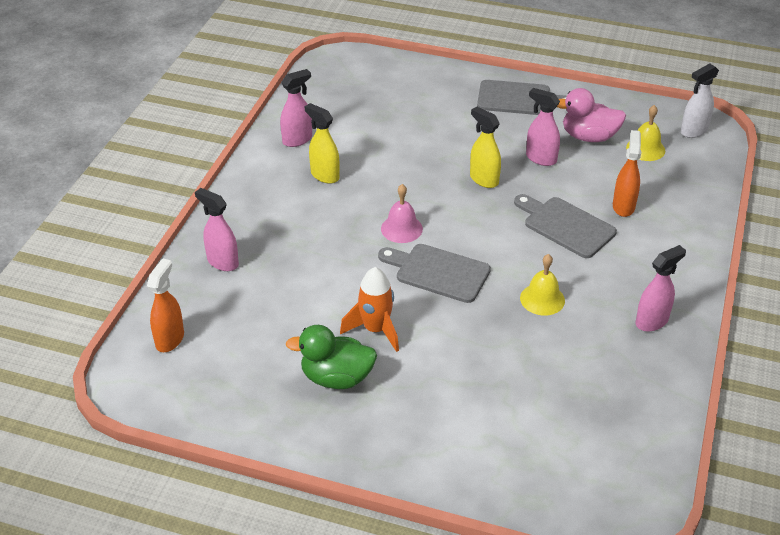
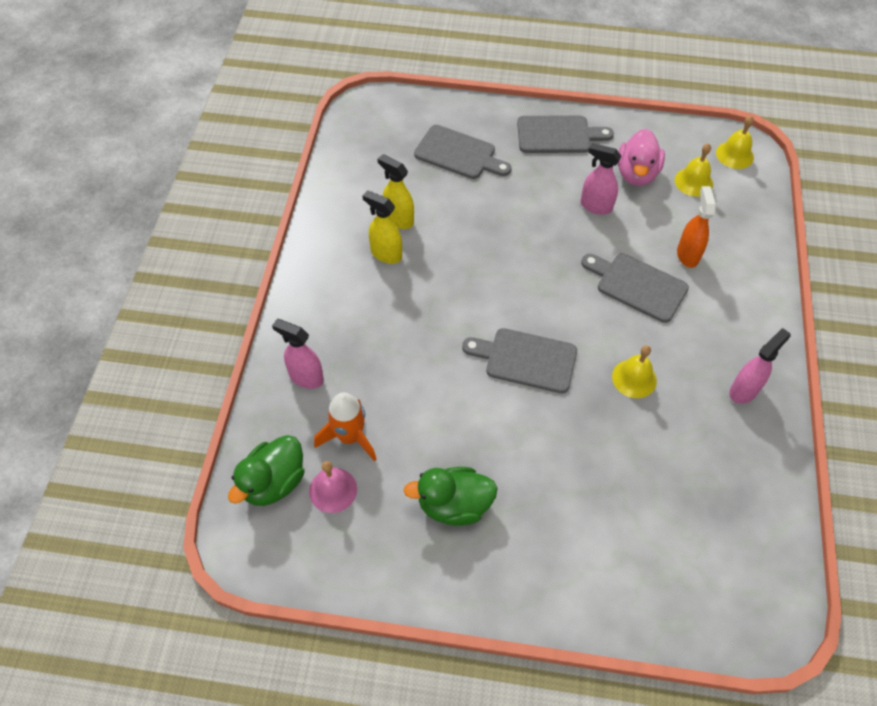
camera: 10 degrees left, 15 degrees up
orange spray bottle [147,258,184,352] -> green duck [228,435,305,506]
pink spray bottle [280,69,312,147] -> none
orange rocket [340,267,399,352] -> orange rocket moved to [314,392,376,461]
pink bell [381,184,423,243] -> pink bell moved to [309,461,357,513]
yellow spray bottle [470,107,501,188] -> yellow spray bottle moved to [377,154,414,229]
pink duck [557,88,626,142] -> pink duck turned 75 degrees counterclockwise [618,129,665,186]
white spray bottle [681,64,719,138] -> yellow bell [716,116,754,169]
none -> grey cutting board [414,125,512,179]

